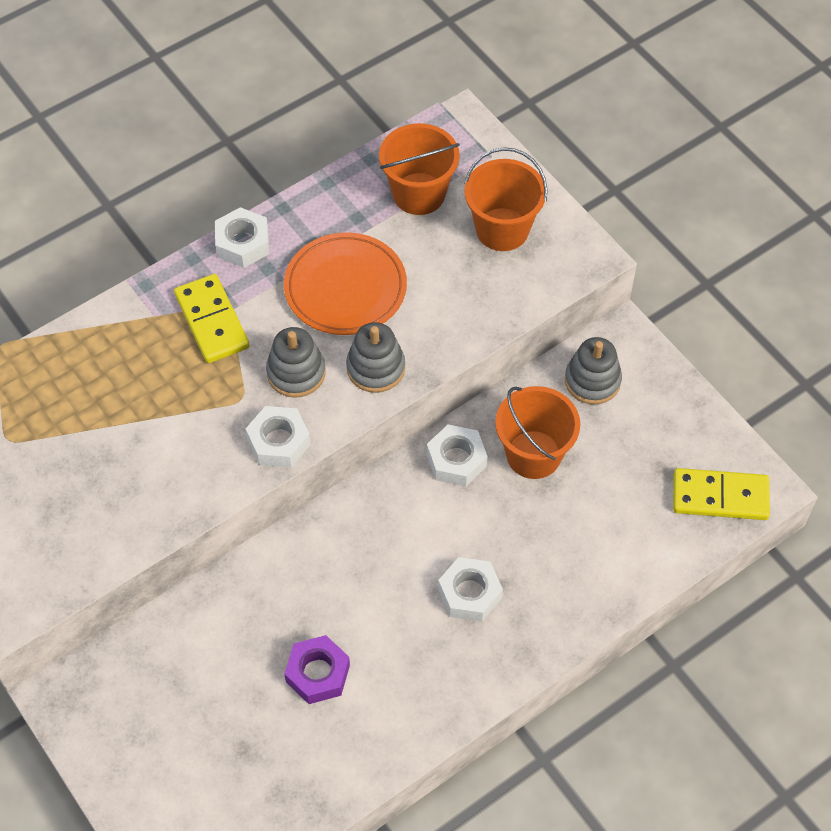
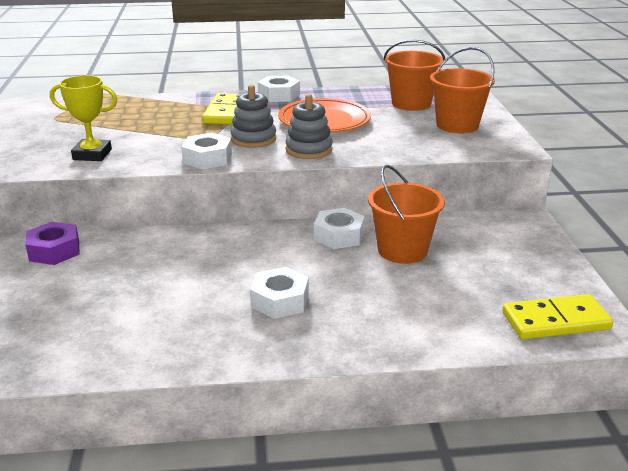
camera: 30 degrees right, 30 degrees down
purple nut [284,635,350,704] -> purple nut moved to [25,222,79,265]
grey stacking toy [565,337,622,404] -> none
yellow domino [673,468,770,520] -> yellow domino turned 45 degrees counterclockwise [502,294,614,339]
none -> yellow trophy [50,75,117,161]

